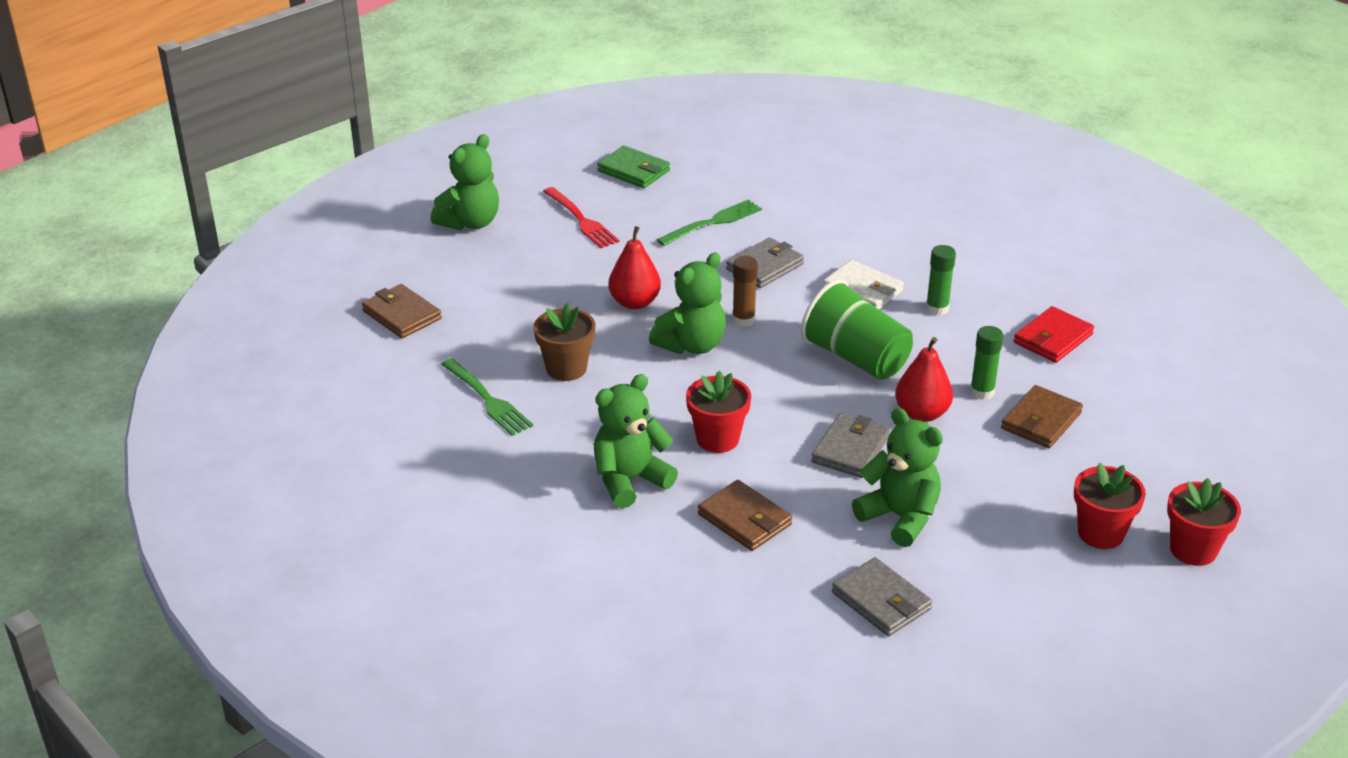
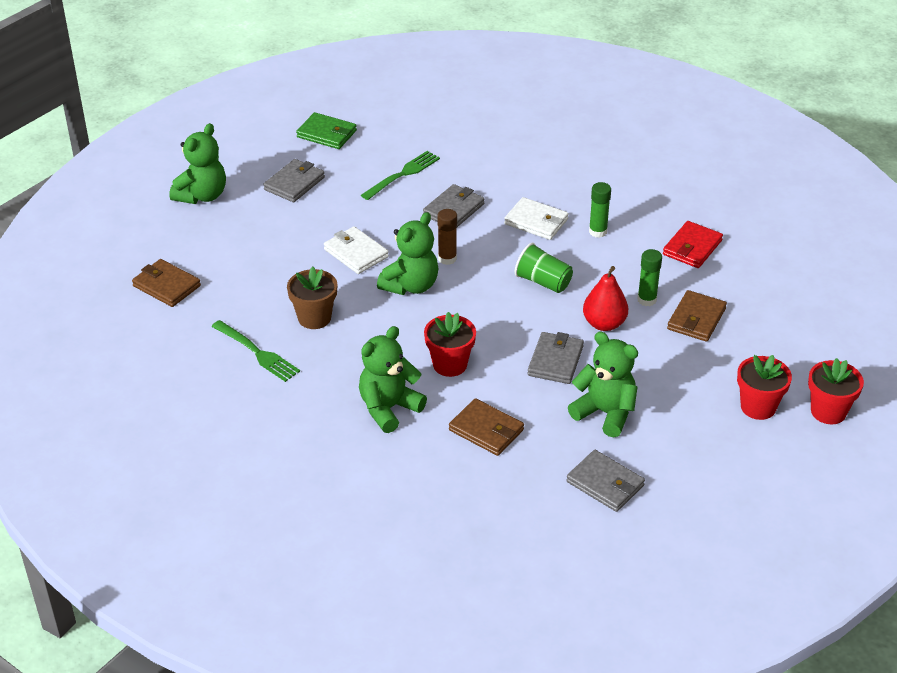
camera: 10 degrees left, 5 degrees up
red fork [543,187,620,248] -> grey wallet [263,159,325,202]
red pear [608,226,661,310] -> white wallet [324,226,389,274]
green cup [801,279,913,380] -> green cup [515,243,573,293], size x0.65

